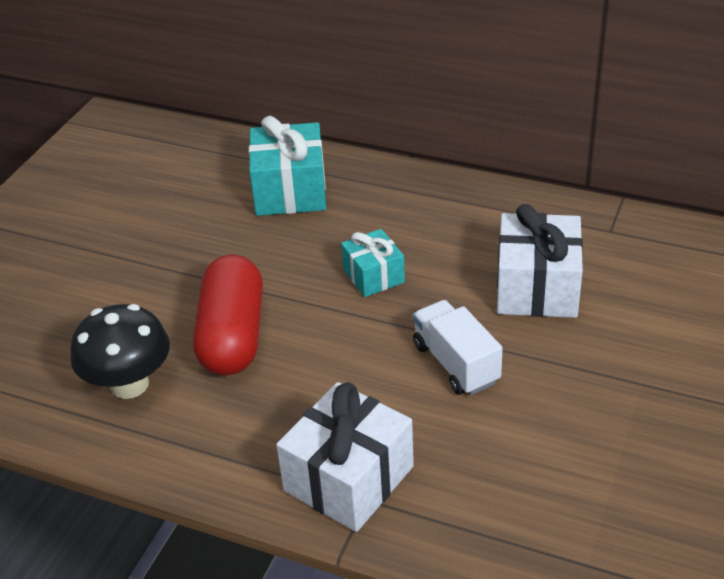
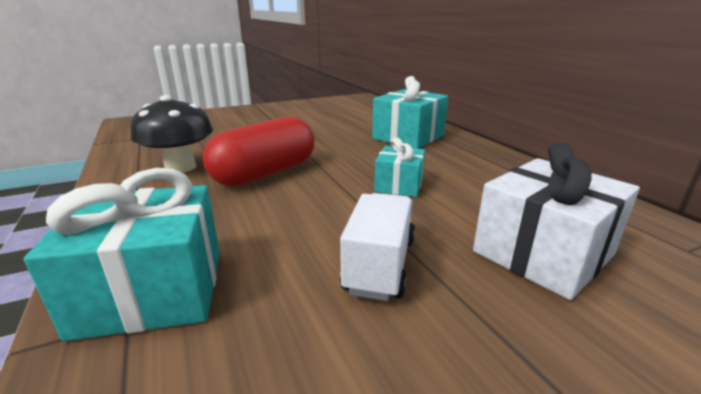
camera: 40 degrees right, 15 degrees down
white gift [276,382,414,532] -> turquoise gift [24,168,220,341]

